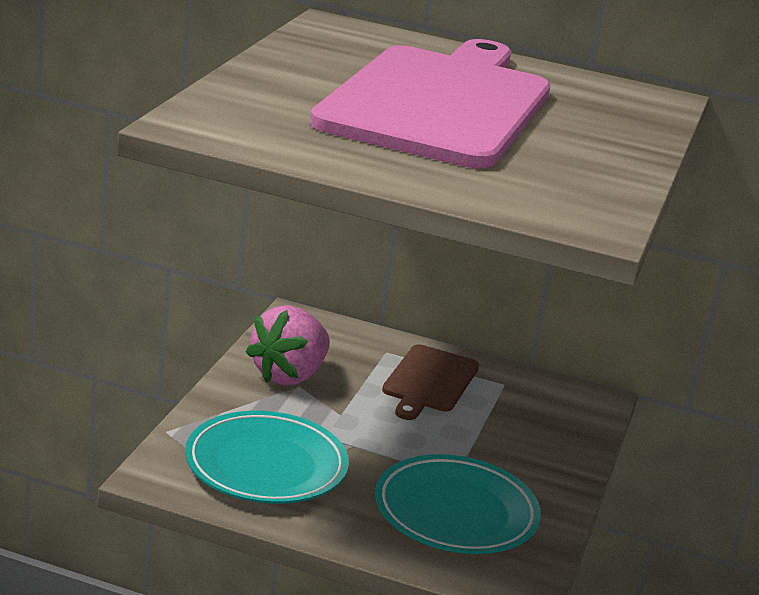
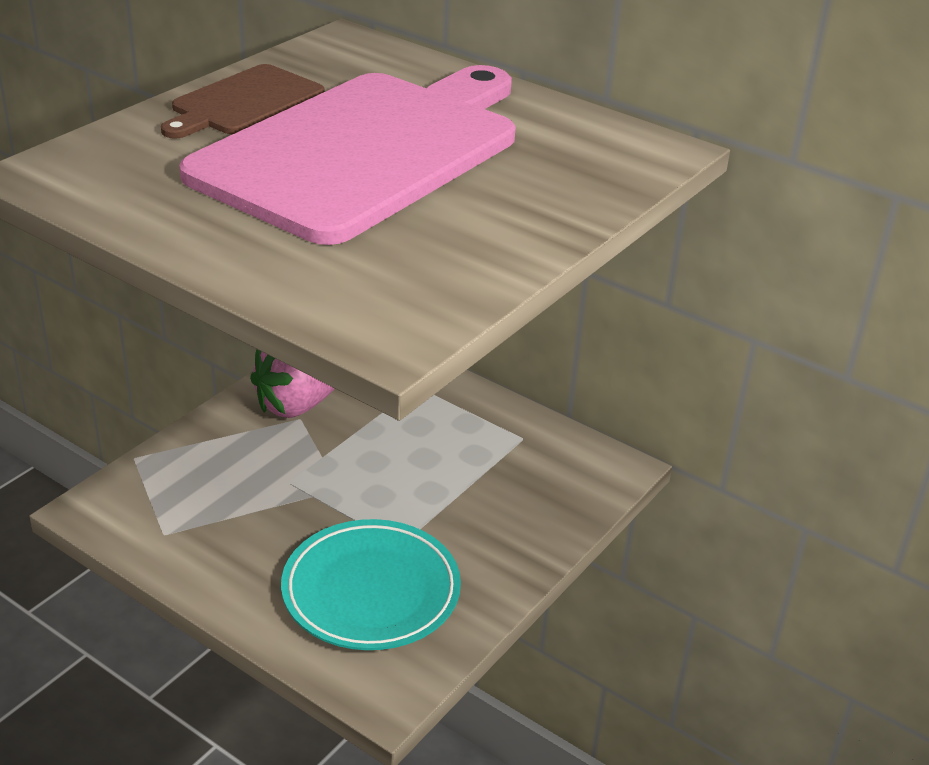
camera: 20 degrees right, 10 degrees up
turquoise plate [185,411,349,504] -> none
brown cutting board [382,344,479,420] -> brown cutting board moved to [161,64,325,139]

